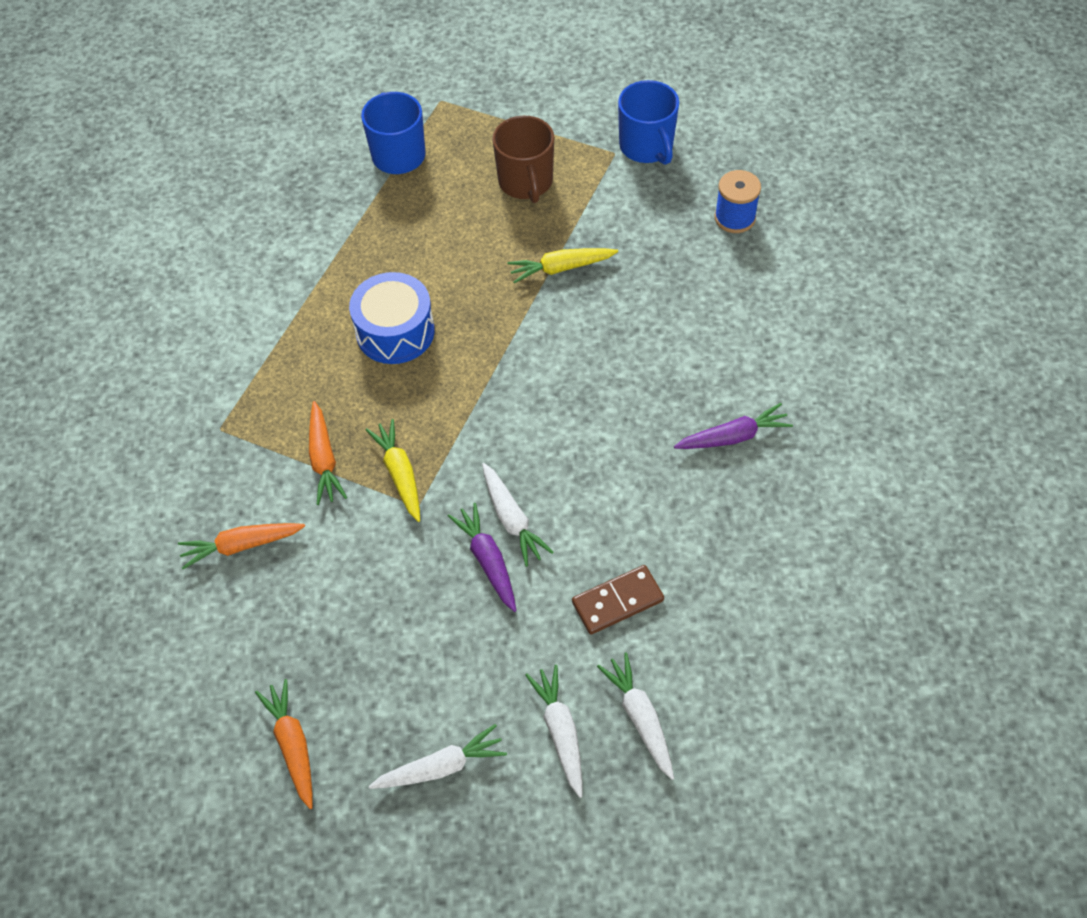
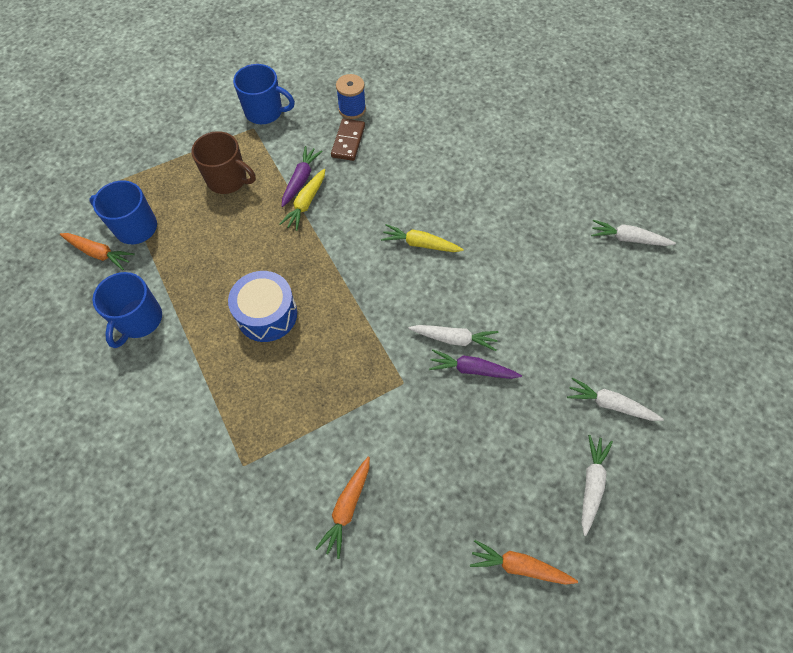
camera: 55 degrees left, 5 degrees up
orange carrot [309,401,347,505] -> orange carrot moved to [60,233,135,270]
yellow carrot [365,419,420,522] -> yellow carrot moved to [381,224,464,252]
brown domino [572,565,664,635] -> brown domino moved to [331,118,365,161]
white carrot [597,652,674,780] -> white carrot moved to [591,220,676,246]
purple carrot [674,403,793,449] -> purple carrot moved to [282,146,322,207]
none -> blue mug [92,272,162,348]

